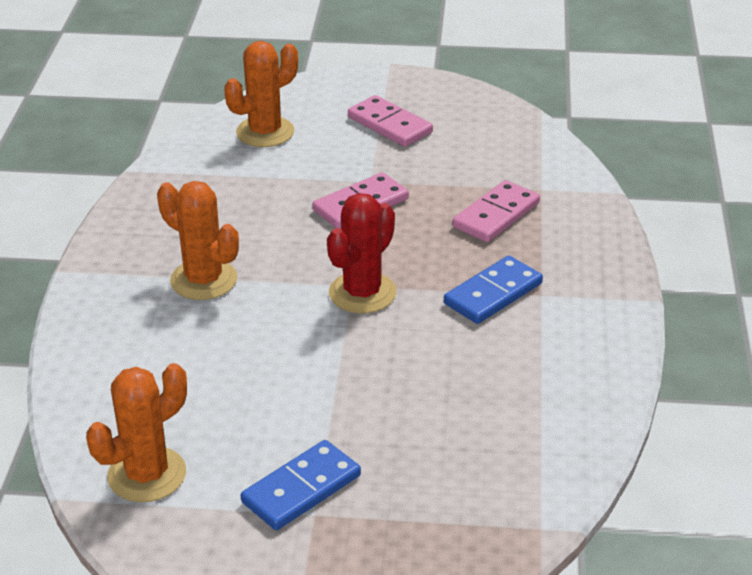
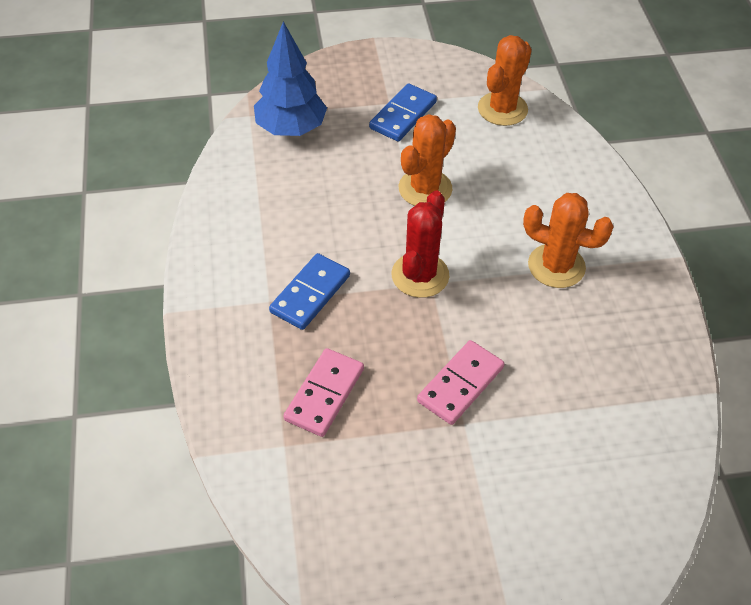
camera: 165 degrees right, 15 degrees up
orange cactus [224,41,298,147] -> orange cactus moved to [399,114,456,206]
pink domino [348,95,433,147] -> none
none -> blue tree [254,21,327,136]

